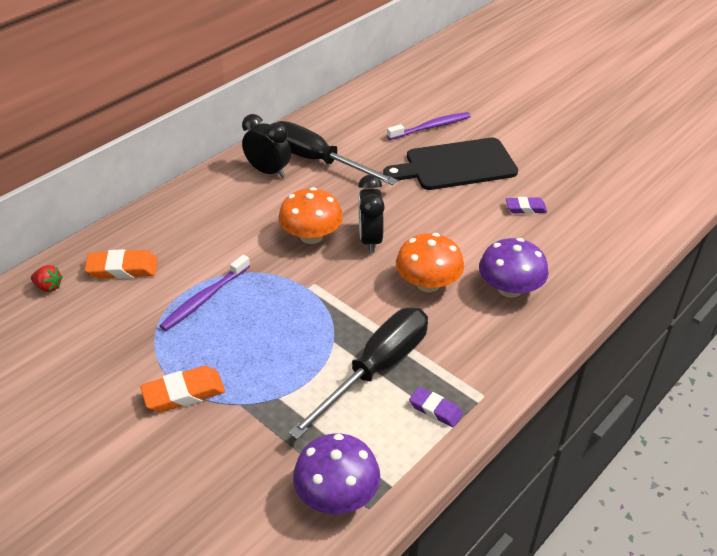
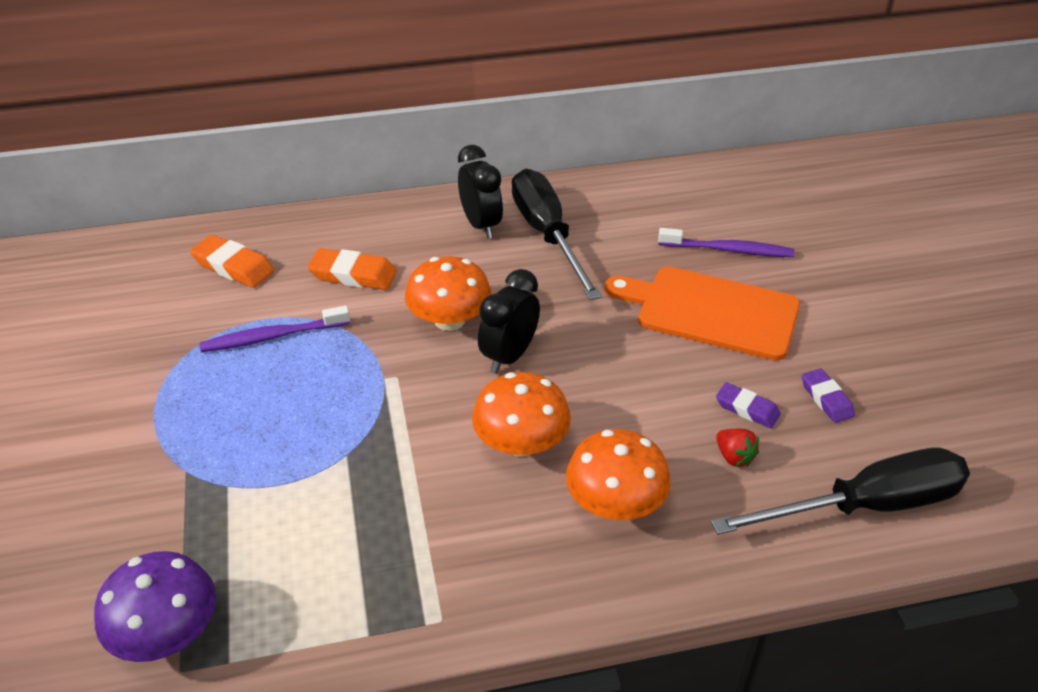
camera: 35 degrees right, 0 degrees up
red strawberry [31,265,63,292] -> red strawberry moved to [716,429,759,467]
orange eraser [140,366,225,413] -> orange eraser moved to [308,248,397,290]
black screwdriver [288,308,428,440] -> black screwdriver moved to [711,448,970,535]
black cutting board [383,138,518,190] -> orange cutting board [605,267,800,361]
purple eraser [409,387,463,428] -> purple eraser moved to [802,368,855,423]
purple mushroom [479,238,549,298] -> orange mushroom [566,429,671,520]

